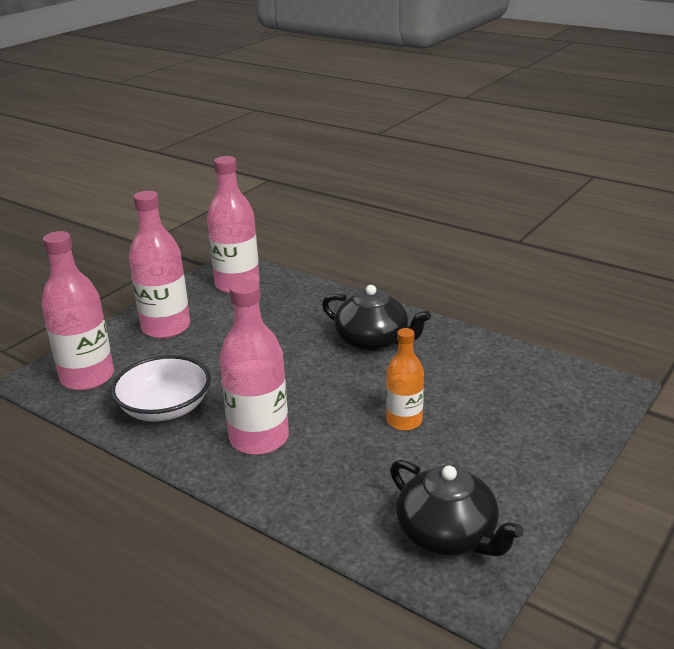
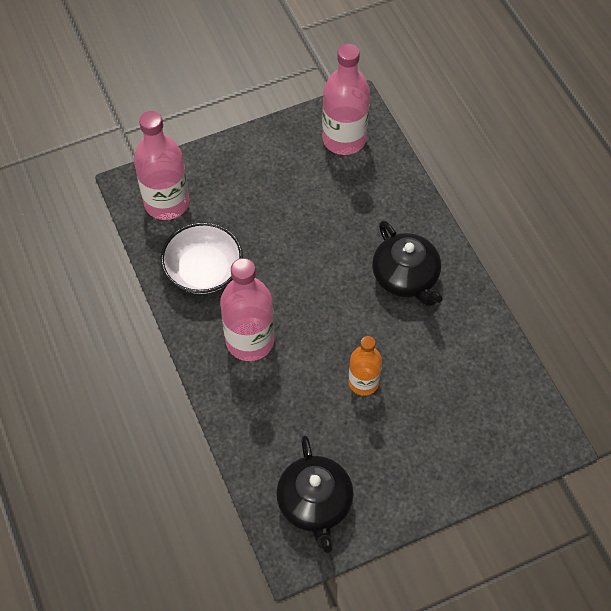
camera: 30 degrees right, 30 degrees up
pink bottle [129,191,190,339] -> none

